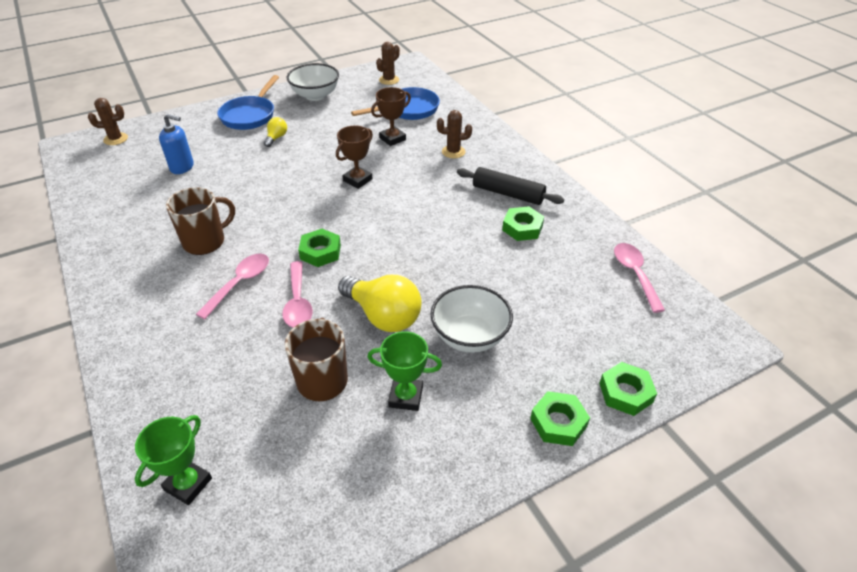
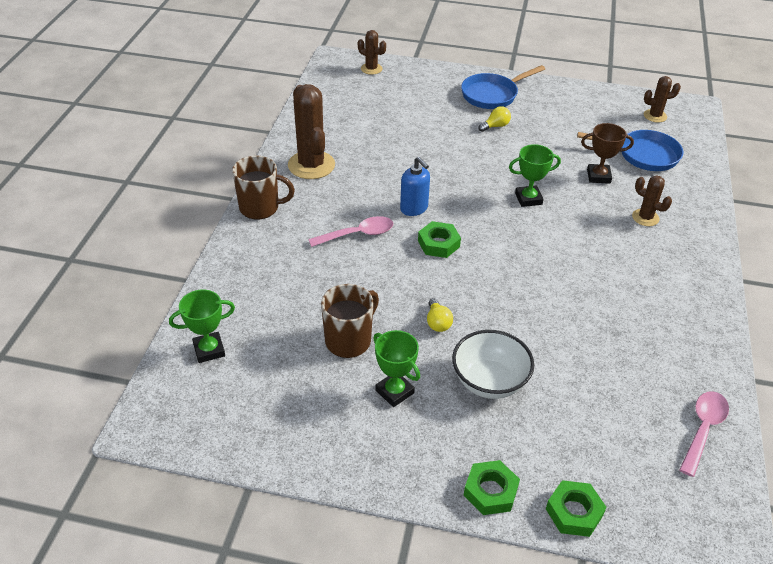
camera: 40 degrees right, 0 degrees up
blue soap dispenser [159,114,194,174] -> blue soap dispenser moved to [400,157,430,216]
brown mug [166,187,235,255] -> brown mug moved to [232,156,295,219]
pink spoon [282,261,313,328] -> none
white bowl [287,63,339,101] -> none
brown trophy [336,125,373,189] -> green trophy [509,144,561,207]
yellow light bulb [338,275,421,332] -> yellow light bulb [427,298,453,332], size x0.48
black rolling pin [457,167,564,205] -> none
green nut [502,206,544,241] -> none
none -> brown cactus [288,84,335,179]

